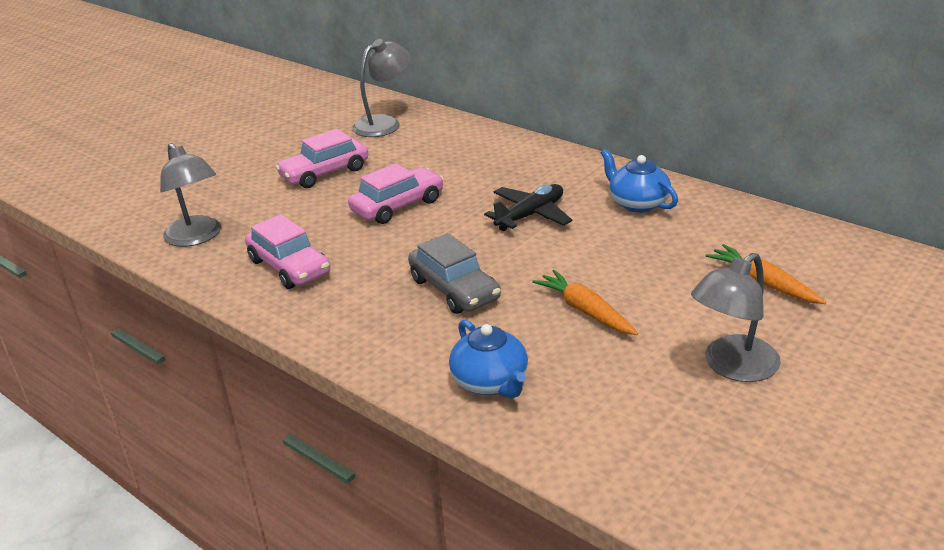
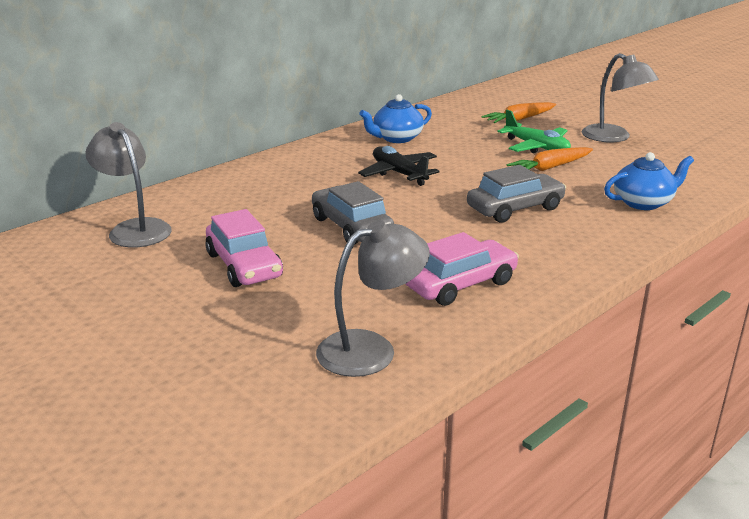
camera: 85 degrees left, 5 degrees down
pink car [348,163,444,224] -> grey car [312,181,394,245]
none -> green plane [497,110,571,153]

